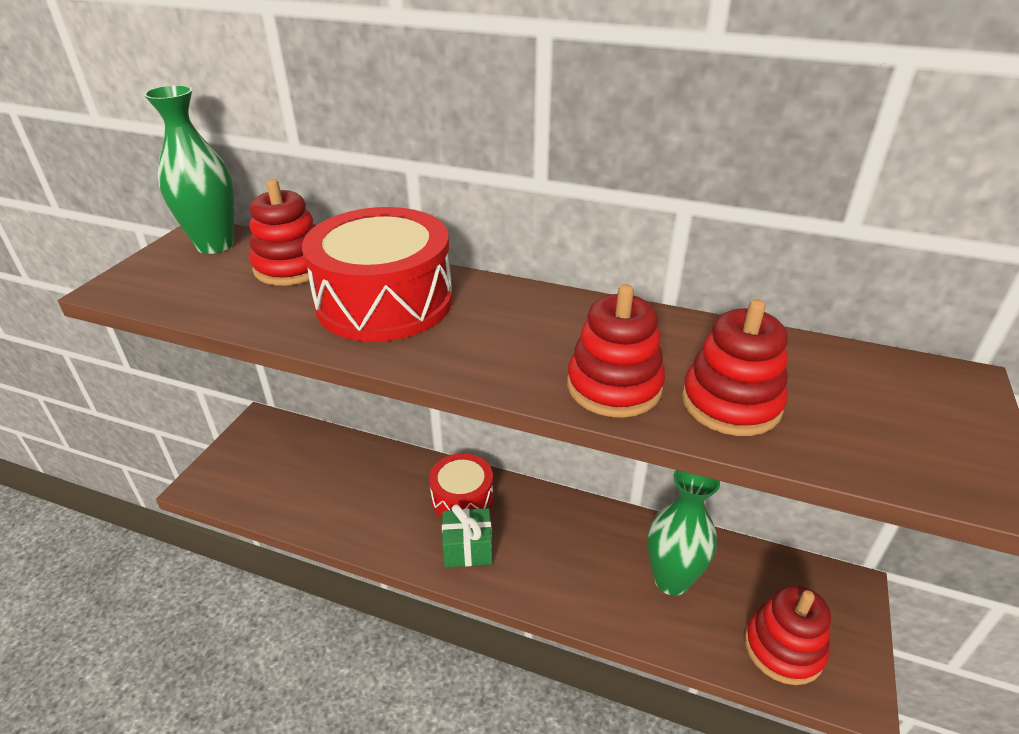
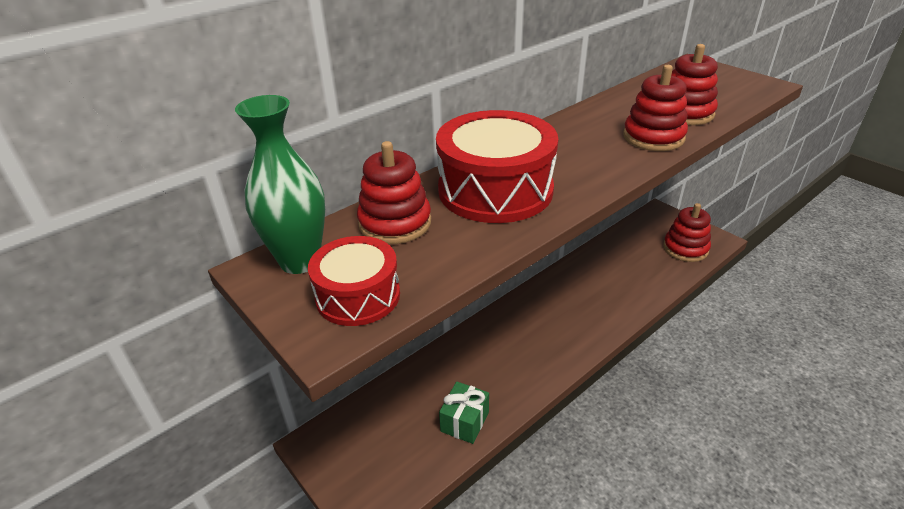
camera: 60 degrees left, 0 degrees up
red drum [429,453,494,518] -> red drum moved to [308,236,400,326]
green gift [442,504,492,567] -> green gift moved to [439,382,489,444]
green vase [647,470,720,596] -> none

